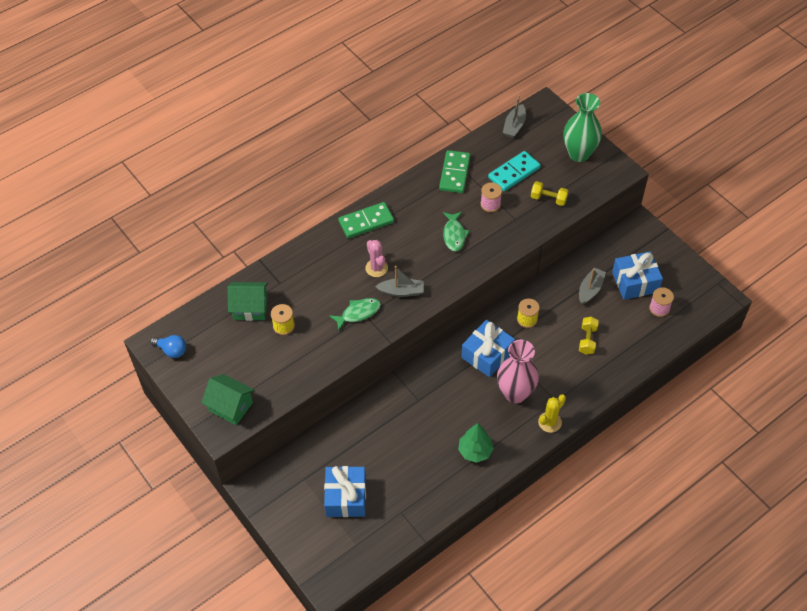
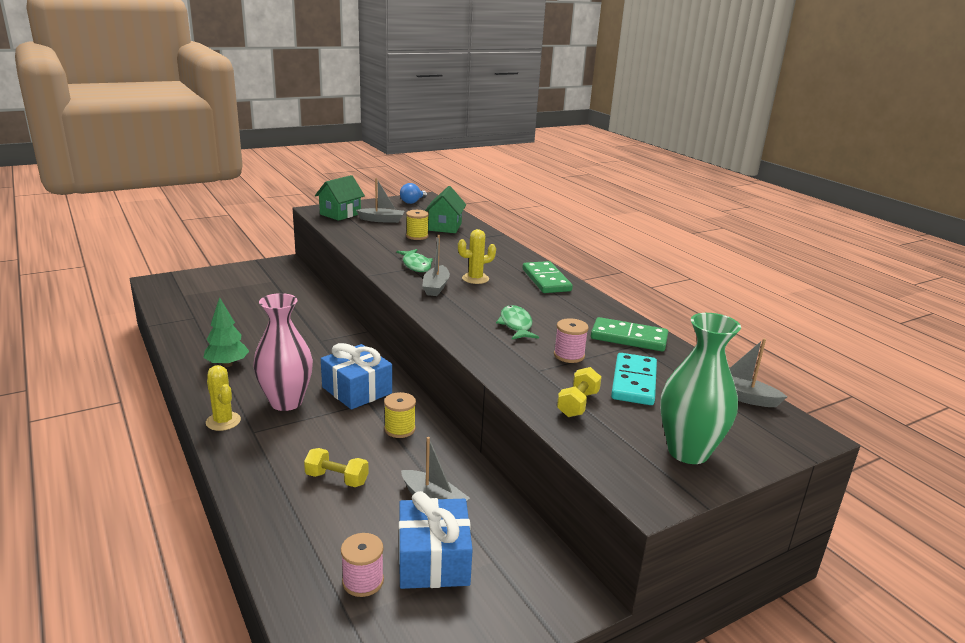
camera: 95 degrees right, 30 degrees down
blue gift [324,466,366,517] -> none
pink cactus [365,240,388,277] -> yellow cactus [458,229,496,284]
green fish [443,212,470,251] -> green fish turned 75 degrees clockwise [496,305,539,339]
turquoise domino [488,151,541,191] -> turquoise domino turned 45 degrees clockwise [611,353,657,405]
none -> grey boat [356,178,404,223]

